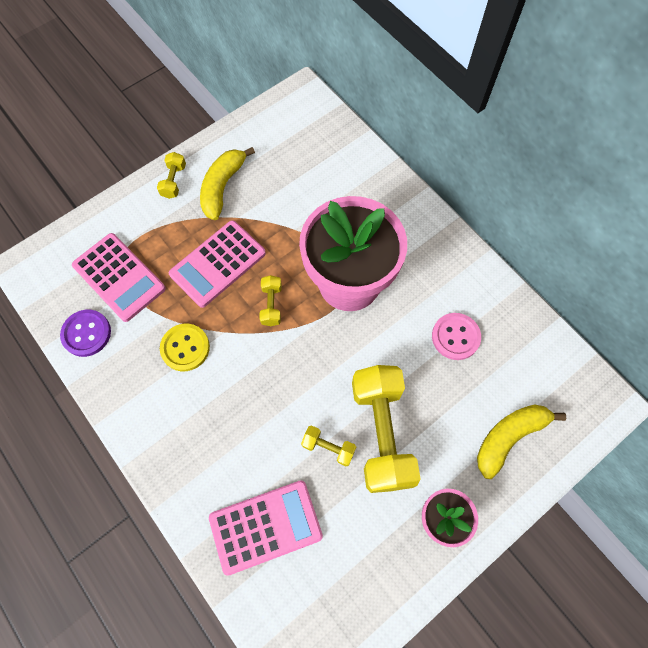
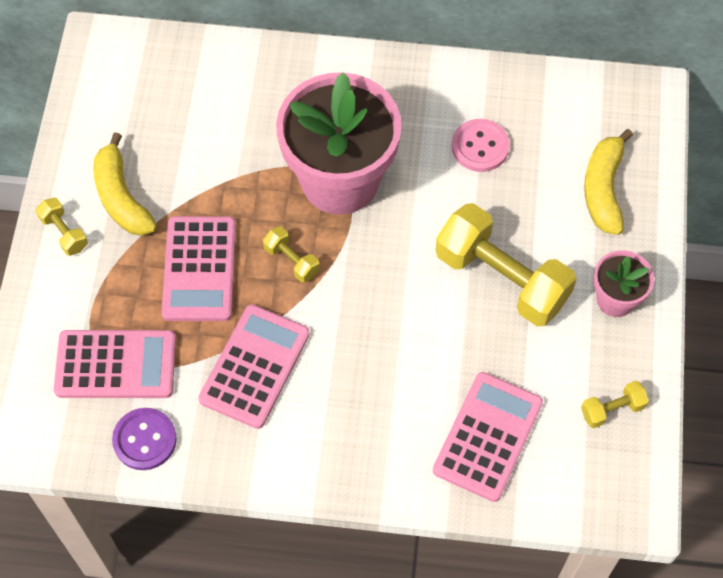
camera: 45 degrees left, 5 degrees down
yellow button [160,324,210,371] -> pink calculator [198,304,310,429]
yellow dumbbell [301,426,356,466] -> yellow dumbbell moved to [581,381,649,428]

